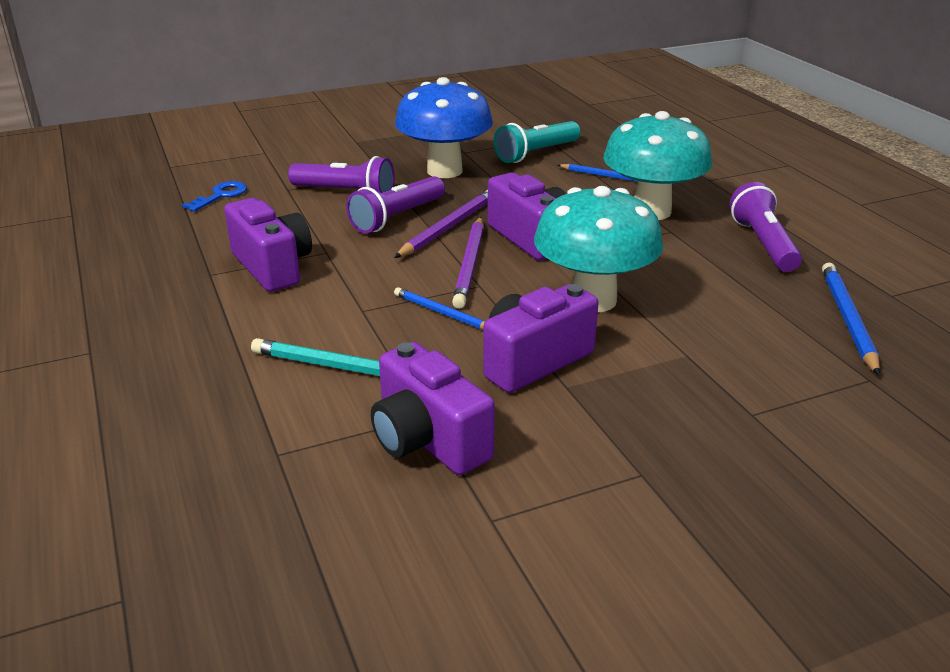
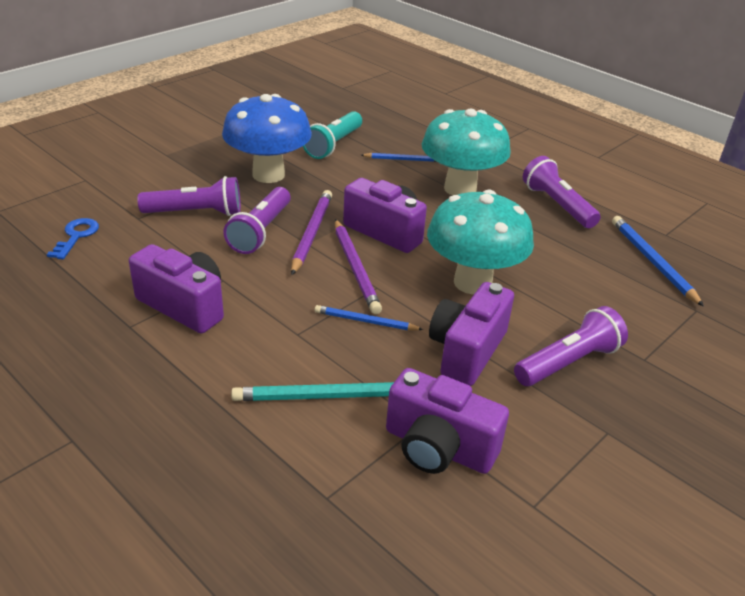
camera: 25 degrees left, 5 degrees up
none -> purple flashlight [514,306,628,386]

